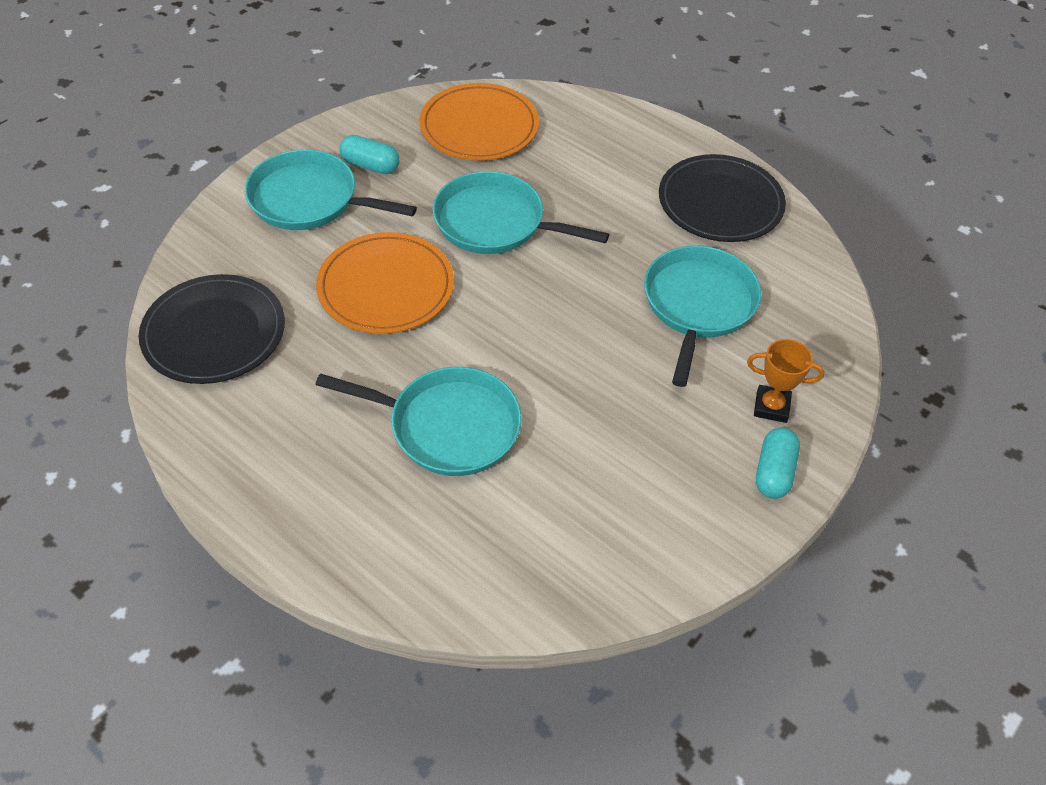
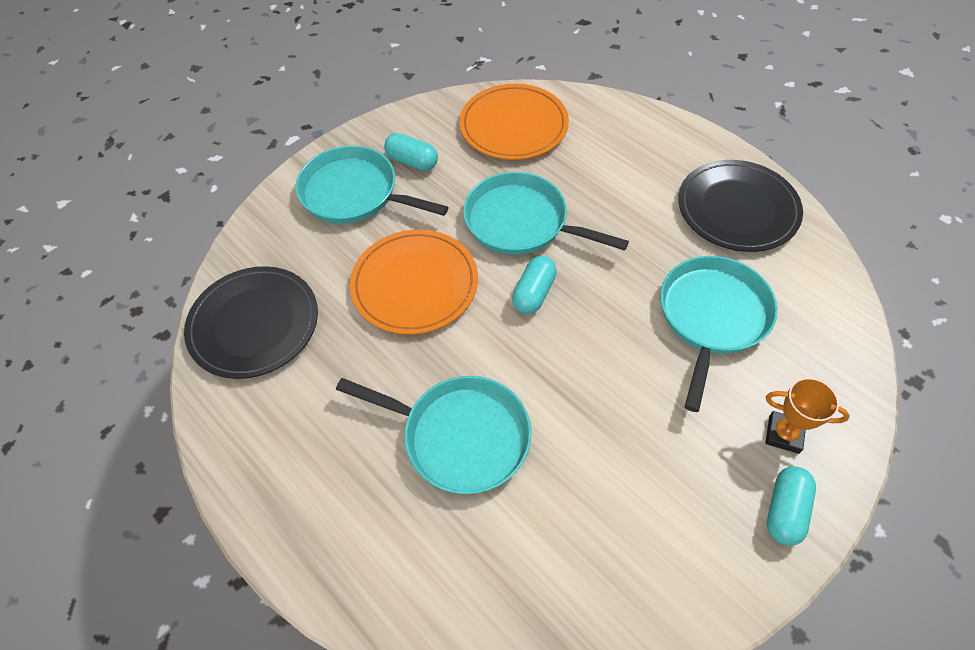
camera: 10 degrees right, 5 degrees up
none -> turquoise capsule [512,256,557,314]

